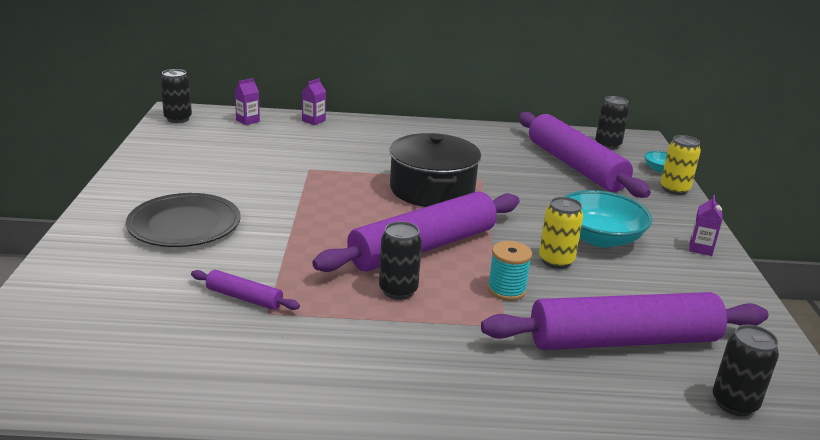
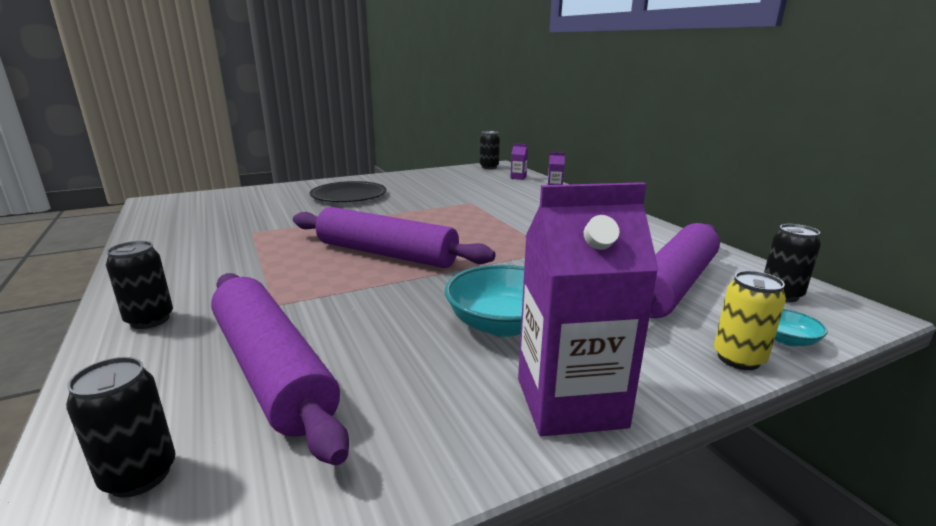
camera: 65 degrees right, 5 degrees down
purple rolling pin [191,270,300,310] -> none
black can [379,221,422,300] -> black can moved to [106,241,173,329]
black pot [389,133,481,207] -> none
turquoise spool [487,241,532,301] -> none
yellow can [539,197,583,269] -> none
purple carton [689,195,722,256] -> purple carton [518,182,659,436], size x2.47

